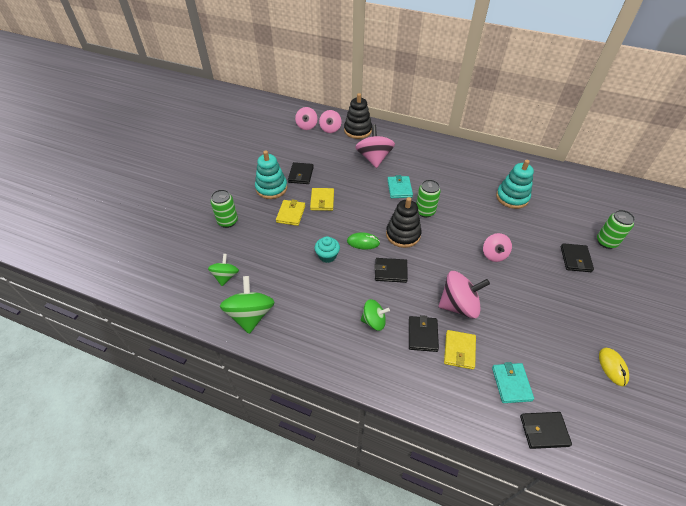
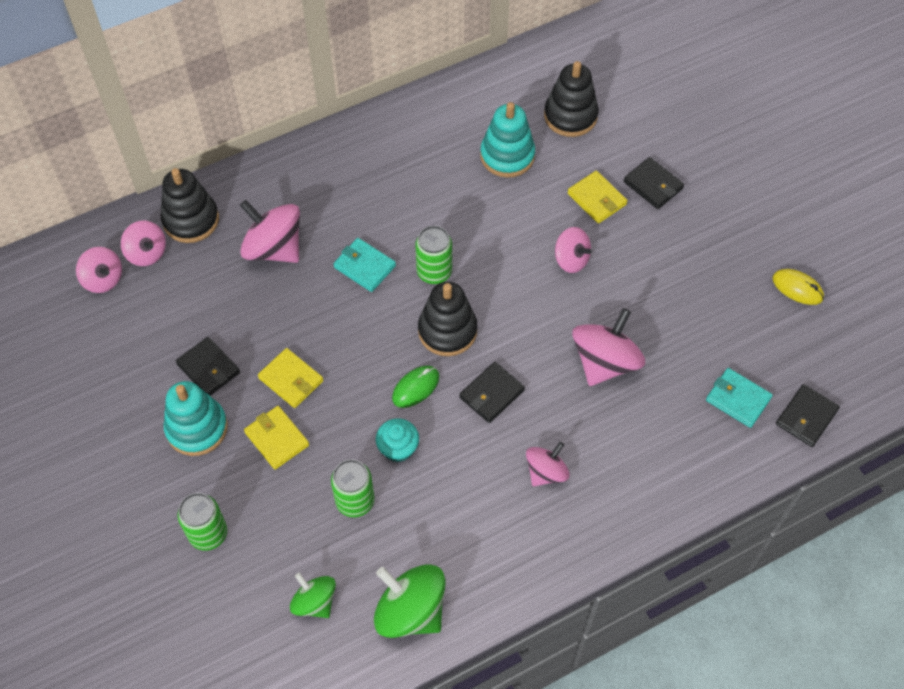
camera: 50 degrees left, 10 degrees up
green spinning top [361,299,390,331] -> pink spinning top [526,442,570,486]
black wallet [409,315,439,352] -> none
yellow wallet [444,330,476,370] -> yellow wallet moved to [568,171,628,224]
green can [597,210,635,249] -> green can moved to [331,459,375,517]
none -> black stacking toy [544,61,599,137]

